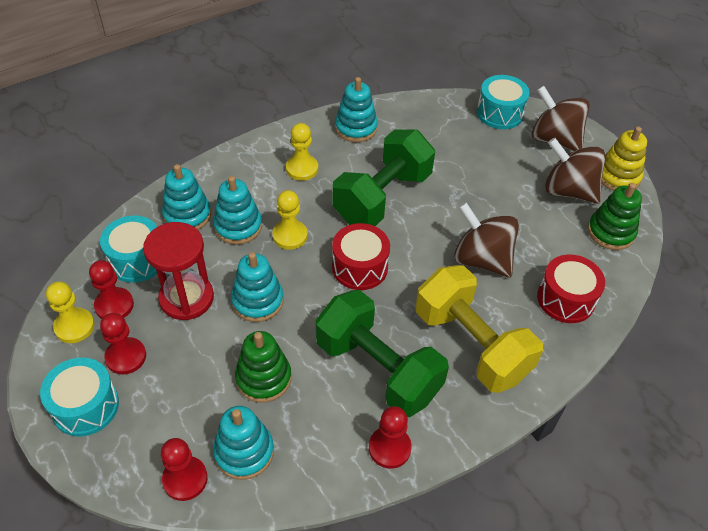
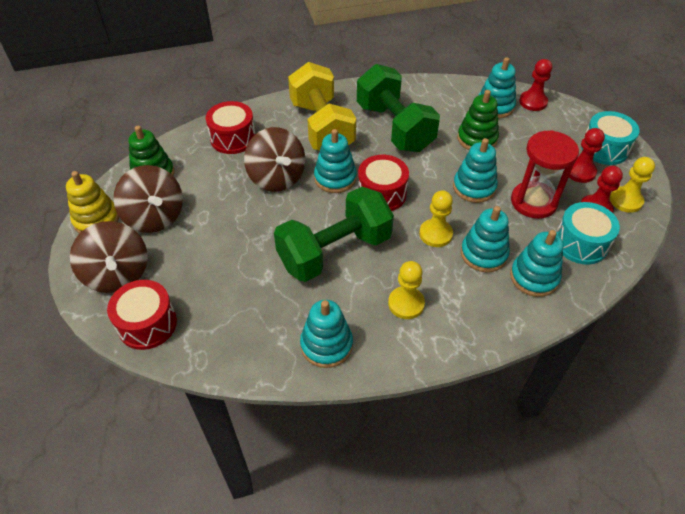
camera: 160 degrees left, 0 degrees up
red pawn [369,406,412,469] -> none
turquoise drum [477,75,530,129] -> red drum [107,280,177,350]
none -> turquoise stacking toy [314,129,357,193]

